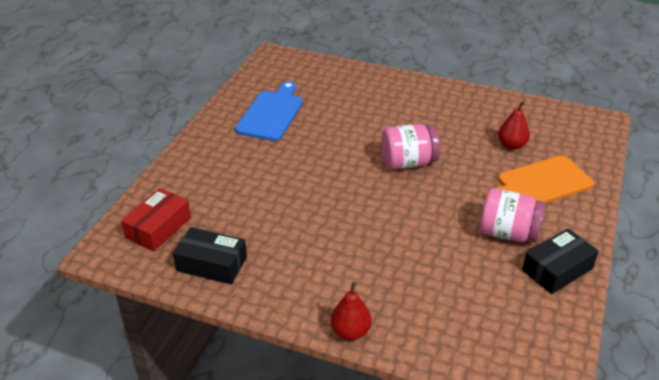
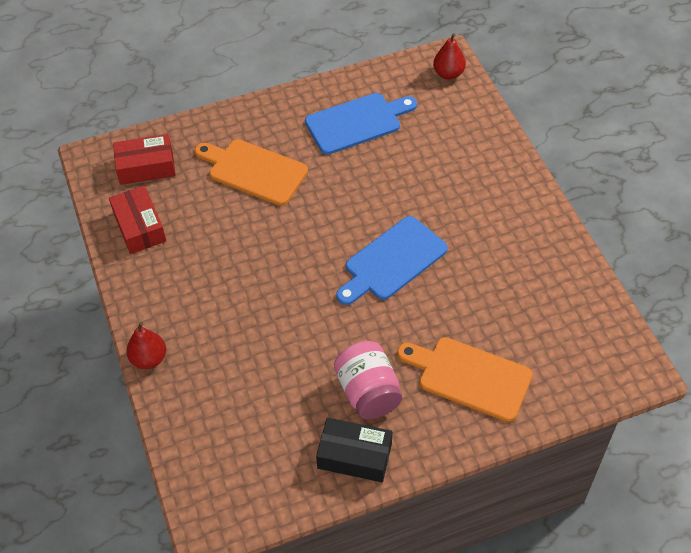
camera: 50 degrees right, 15 degrees up
black box [173,227,247,284] -> red box [109,186,166,254]
pink jar [381,124,440,169] -> blue cutting board [336,216,448,305]
red pear [498,101,530,150] -> red pear moved to [433,33,466,79]
none -> orange cutting board [195,139,308,206]

